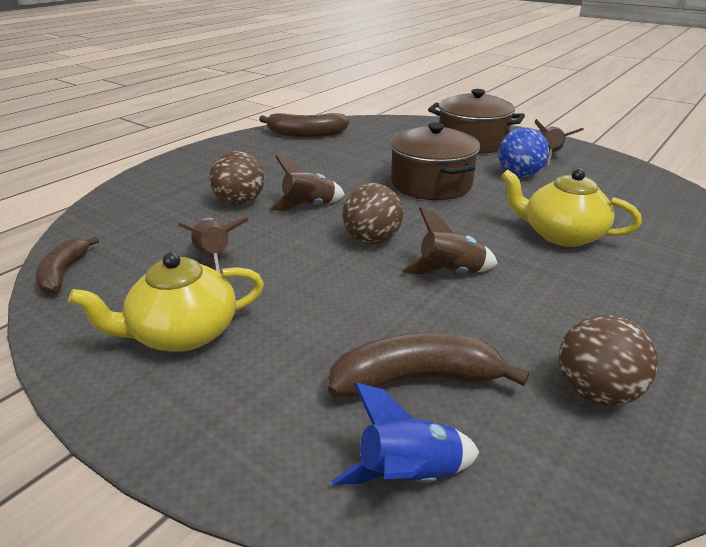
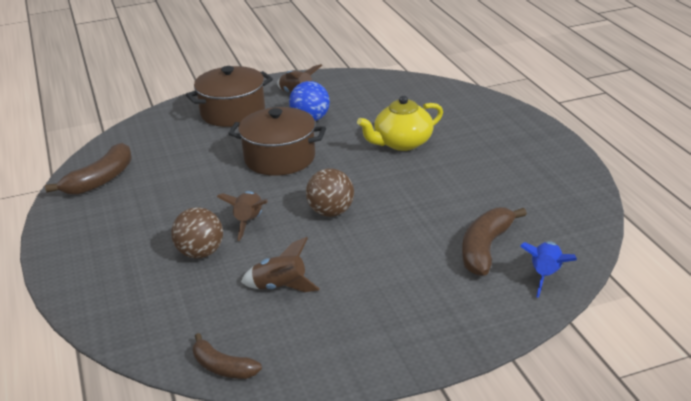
camera: 55 degrees left, 0 degrees up
yellow teapot [68,252,264,352] -> none
brown rocket [401,207,498,275] -> none
brown ball [559,315,658,406] -> none

